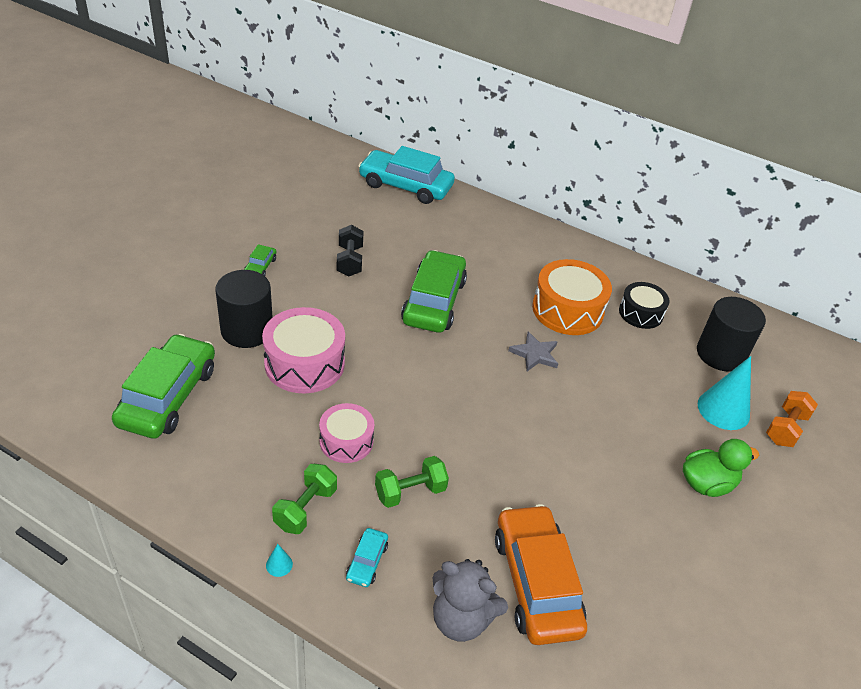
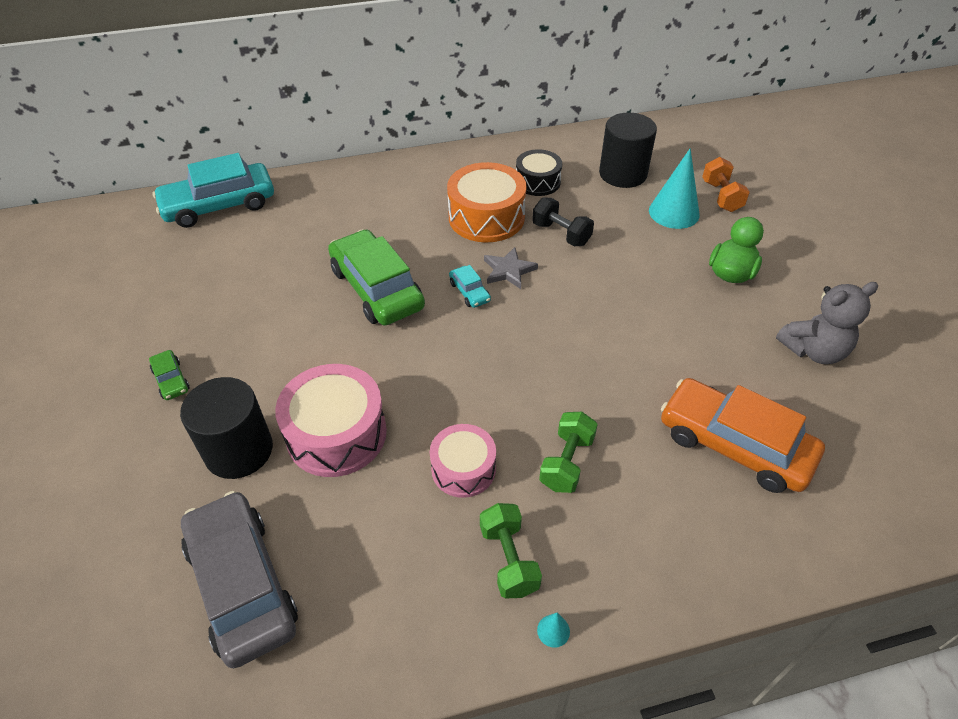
camera: 40 degrees left, 5 degrees up
green car [112,334,215,439] -> grey car [181,491,298,668]
black dumbbell [337,225,364,276] -> black dumbbell moved to [532,197,594,246]
turquoise car [346,528,388,587] -> turquoise car moved to [449,265,491,308]
grey teddy bear [433,559,508,642] -> grey teddy bear moved to [776,282,878,364]

